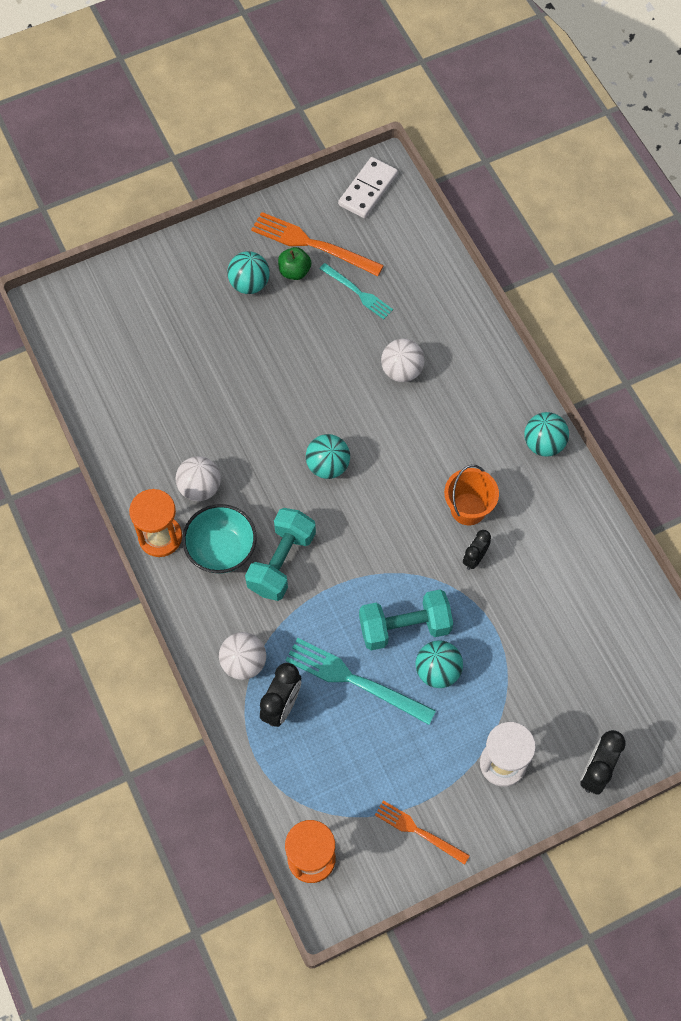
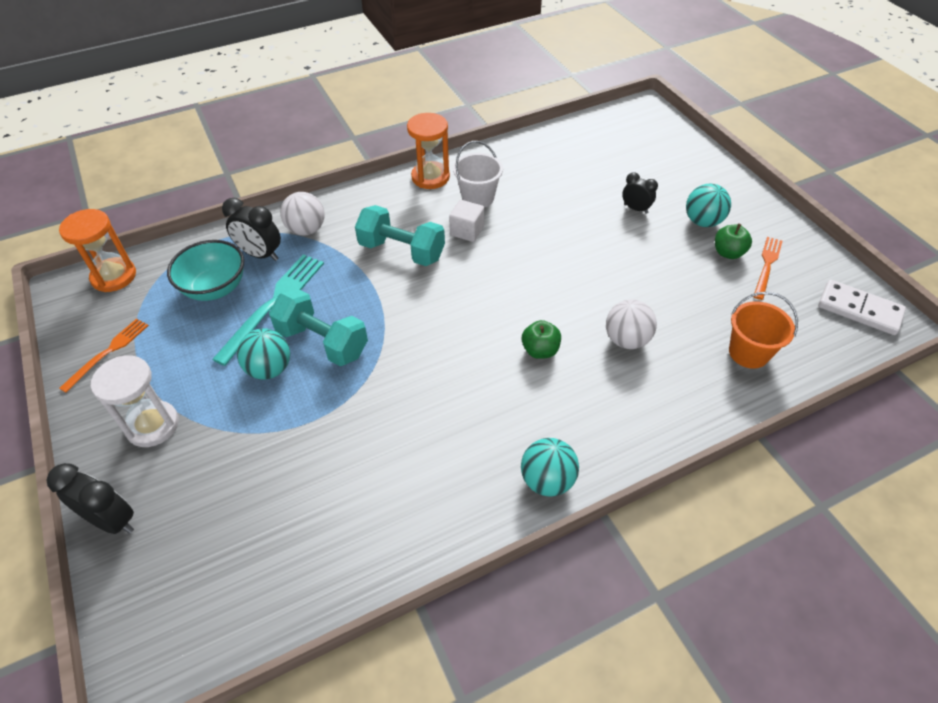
camera: 90 degrees right, 15 degrees down
white ball [176,456,221,501] -> white bucket [453,141,503,208]
turquoise bowl [182,504,257,574] -> turquoise bowl moved to [167,240,244,301]
orange fork [251,212,384,276] -> orange fork [753,237,782,300], size x0.62
turquoise ball [306,434,350,479] -> none
turquoise fork [320,263,393,319] -> none
turquoise dumbbell [359,589,453,650] -> turquoise dumbbell turned 45 degrees counterclockwise [269,289,368,366]
orange bucket [444,465,499,525] -> orange bucket moved to [729,292,798,369]
black clock [463,530,491,570] -> black clock moved to [622,173,658,214]
none -> white cube [449,200,484,242]
none -> green apple [522,320,561,359]

